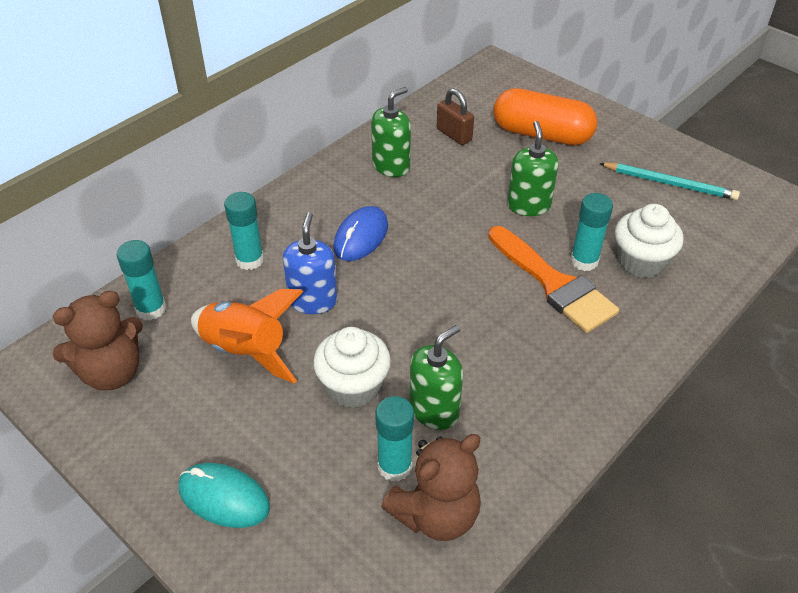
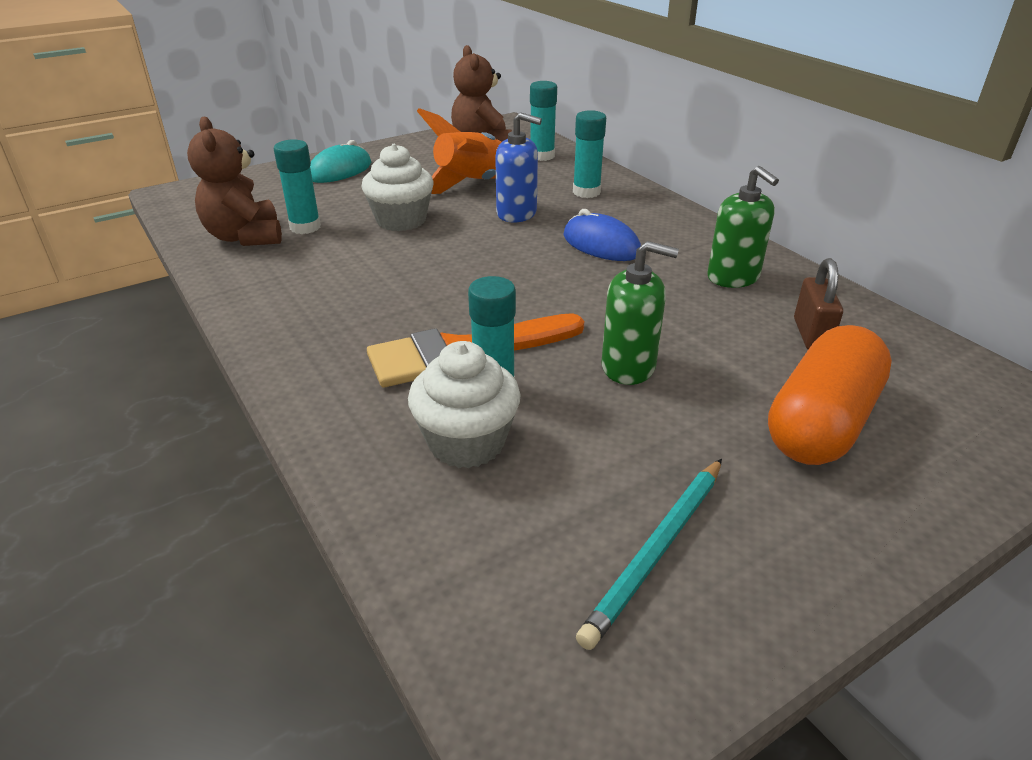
camera: 105 degrees right, 10 degrees down
green soap dispenser [409,325,463,430] -> none
brown padlock [436,88,474,145] -> brown padlock turned 60 degrees counterclockwise [794,258,843,349]

